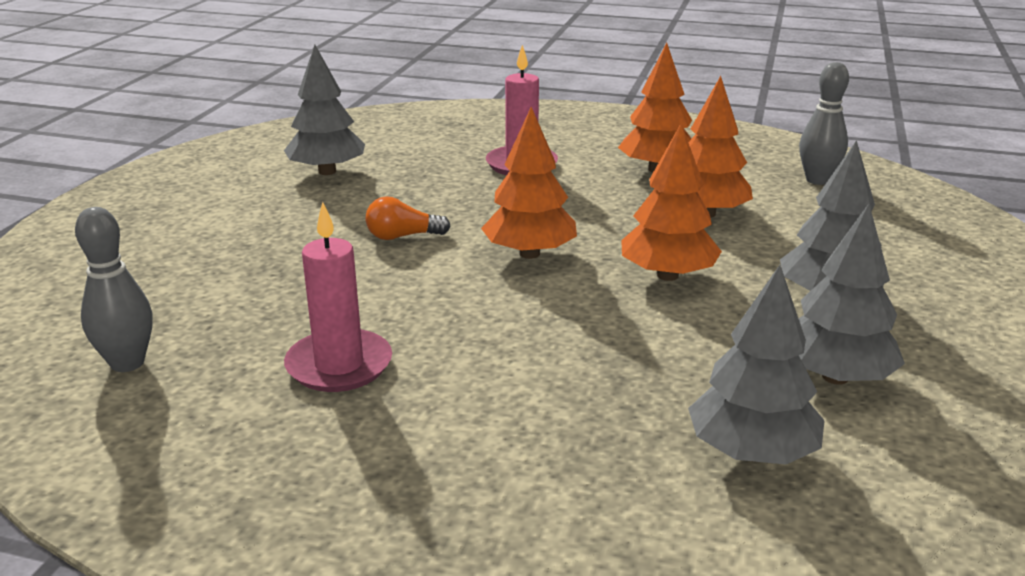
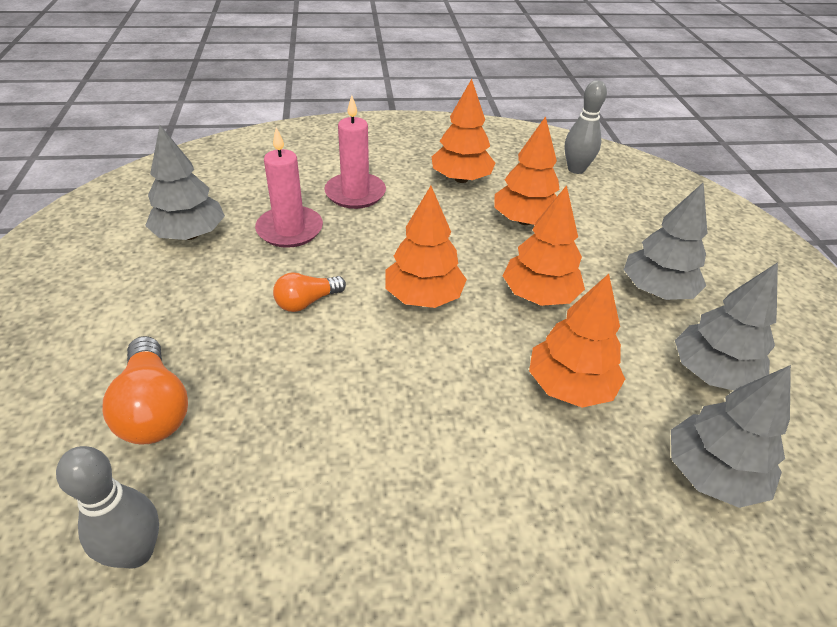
camera: 25 degrees left, 15 degrees up
pink candle [284,202,392,392] -> pink candle moved to [255,127,323,248]
none -> orange light bulb [102,336,188,445]
none -> orange tree [529,274,625,408]

